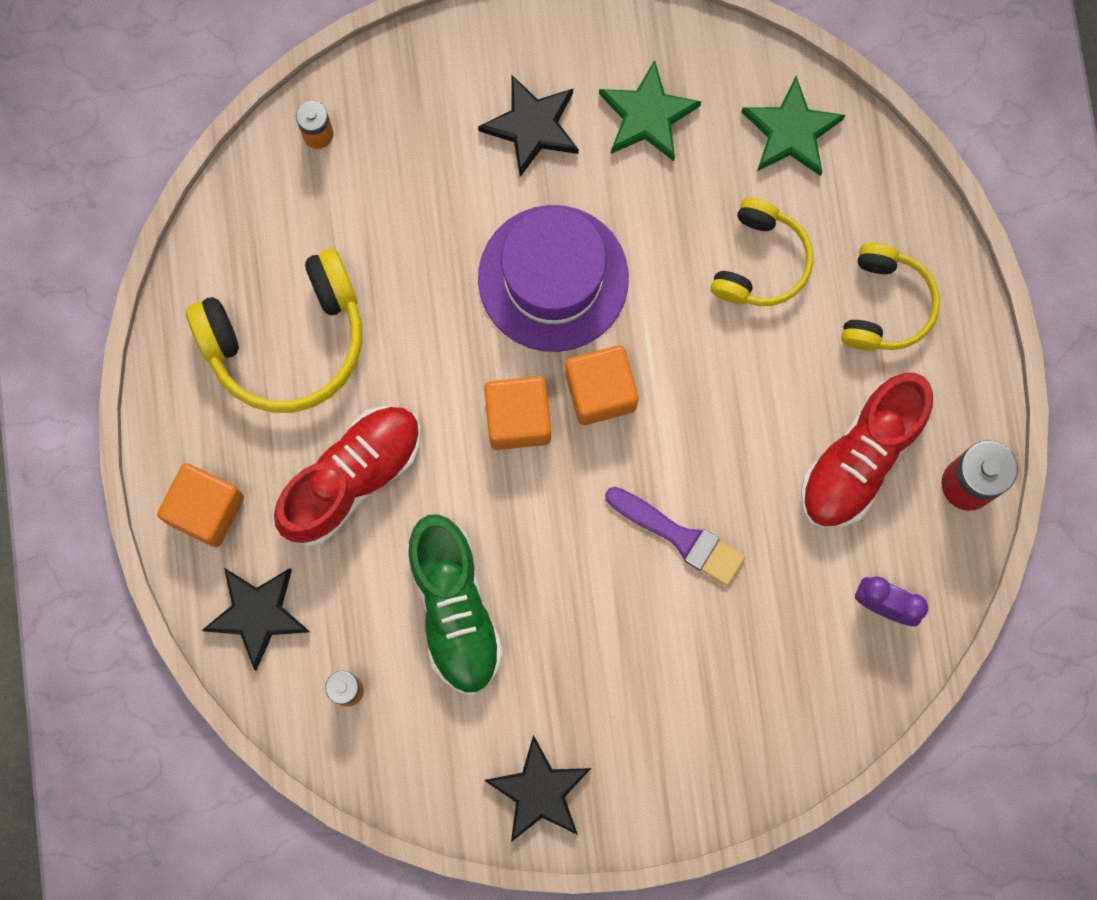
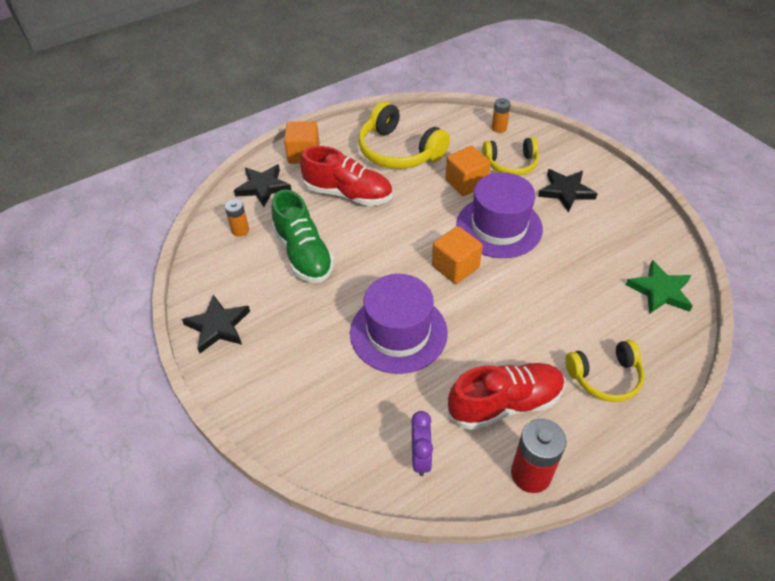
camera: 65 degrees right, 30 degrees down
green shoe [407,514,503,695] -> green shoe turned 75 degrees counterclockwise [271,189,334,283]
orange cube [484,376,551,450] -> orange cube moved to [445,146,491,196]
green star [599,60,702,161] -> none
purple brush [605,487,746,586] -> purple hat [350,274,448,374]
yellow headphones [710,198,813,306] -> yellow headphones moved to [482,137,539,176]
red shoe [801,373,933,528] -> red shoe turned 150 degrees clockwise [448,363,565,430]

